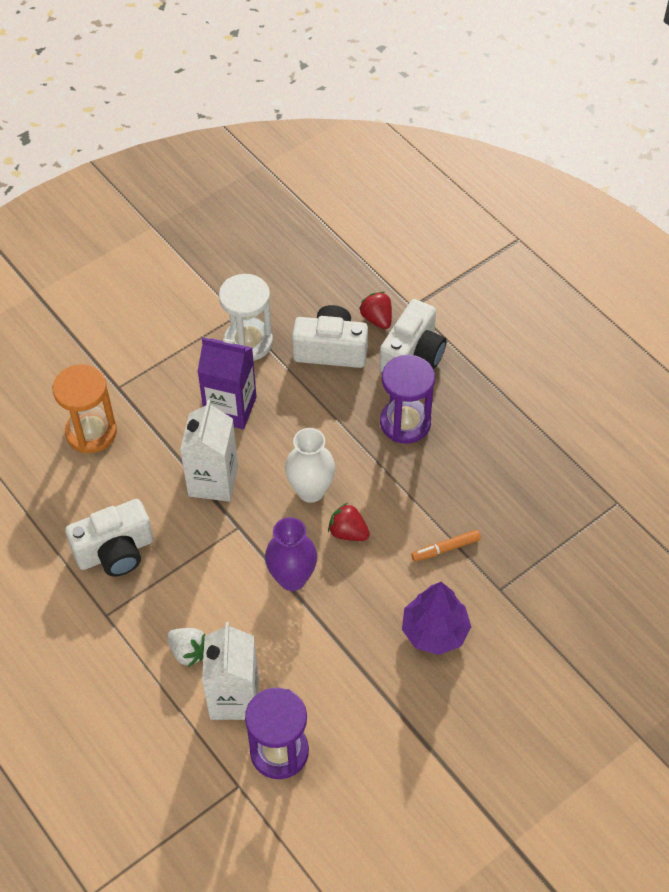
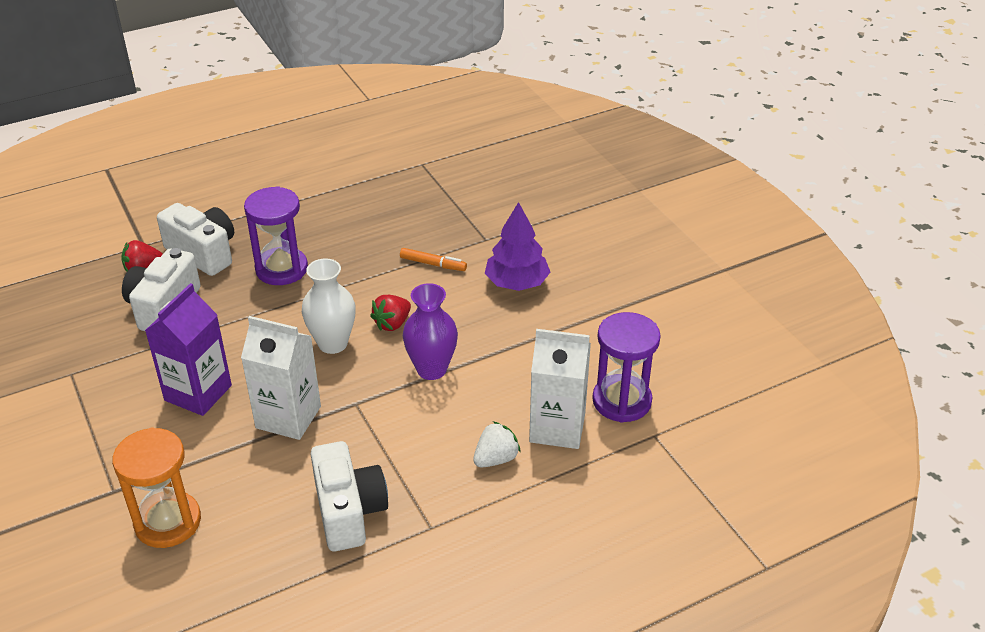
camera: 80 degrees left, 15 degrees down
white hourglass [219,274,273,361] -> none
orange marker [411,530,481,561] -> orange marker turned 60 degrees counterclockwise [400,248,467,271]

